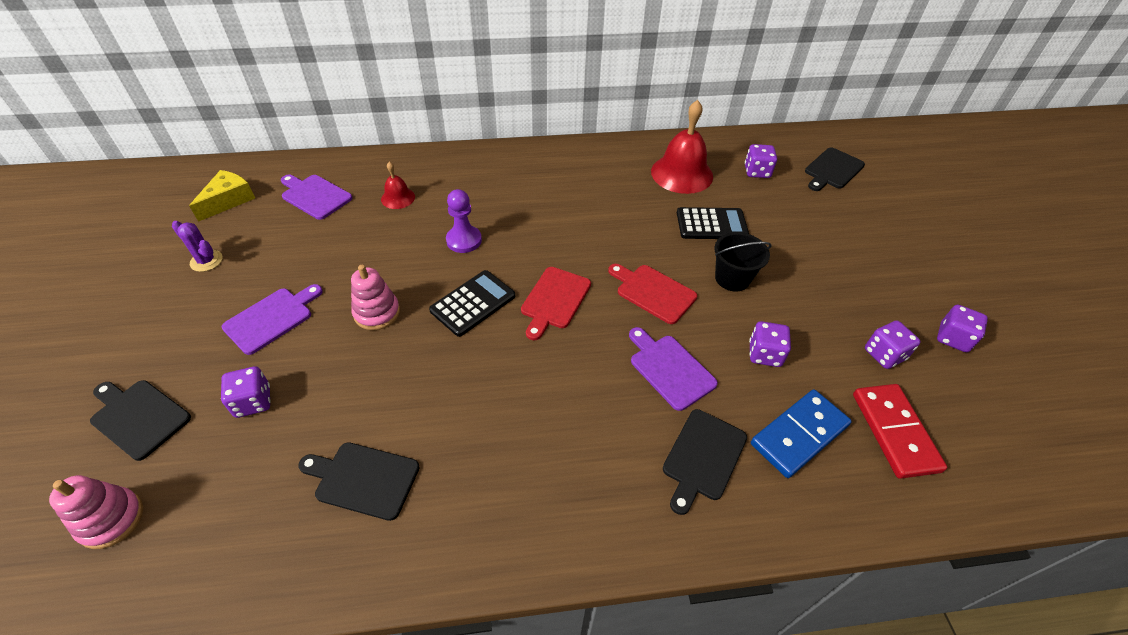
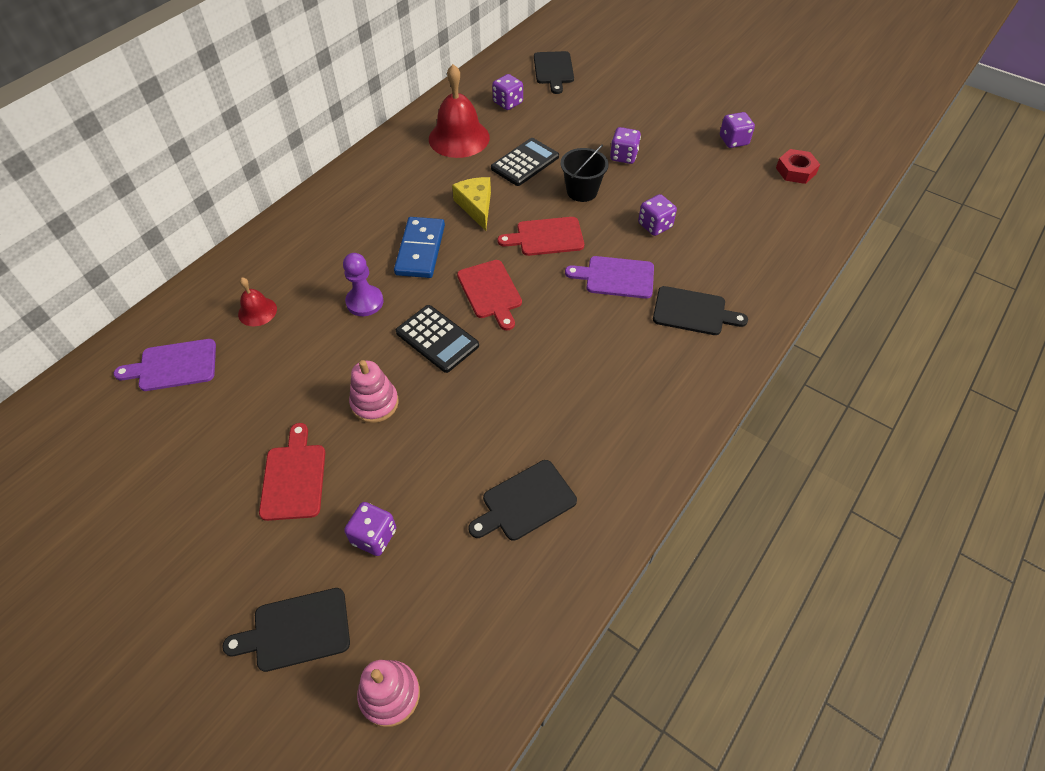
camera: 45 degrees left, 5 degrees up
purple cactus [172,221,223,272] -> none
yellow cheese [189,170,255,222] -> yellow cheese moved to [452,177,491,231]
purple cutting board [222,284,323,355] -> red cutting board [259,423,325,521]
black calculator [429,270,515,337] -> black calculator turned 135 degrees clockwise [396,305,479,373]
black cutting board [663,409,747,515] -> black cutting board turned 60 degrees counterclockwise [653,286,748,335]
blue domino [751,389,852,478] -> blue domino moved to [394,217,445,278]
red domino [853,384,947,479] -> none
purple dice [865,321,920,369] -> purple dice moved to [610,127,641,164]
none -> red nut [776,149,820,184]

